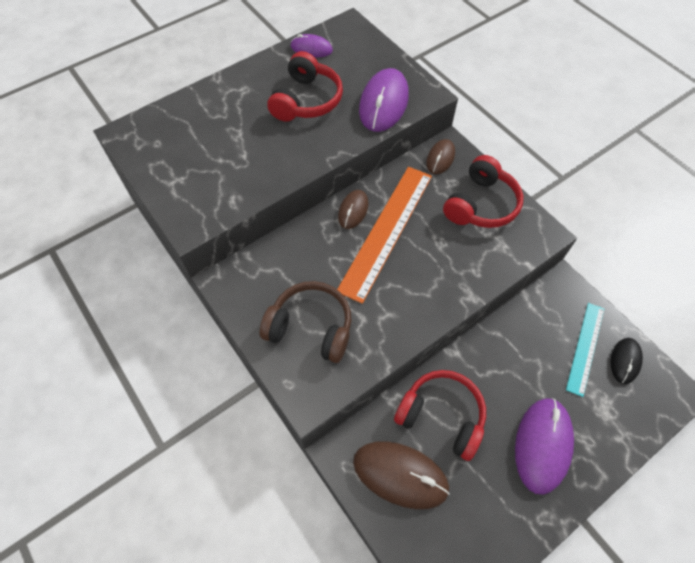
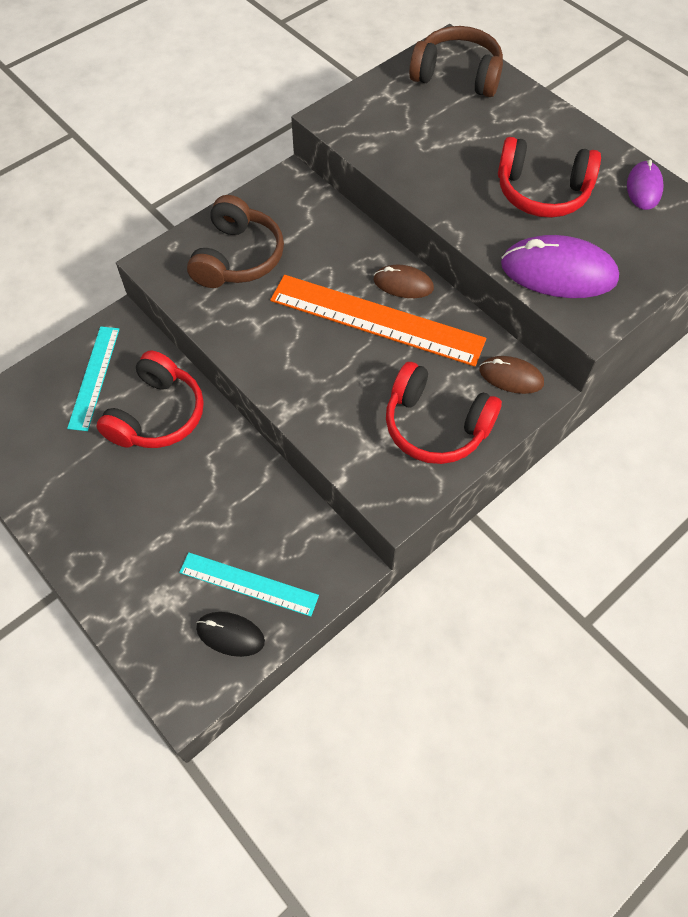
camera: 85 degrees right, 0 degrees up
brown mouse [353,441,450,509] -> turquoise ruler [67,326,120,431]
purple mouse [515,398,574,495] -> none
none -> brown headphones [409,26,503,97]

